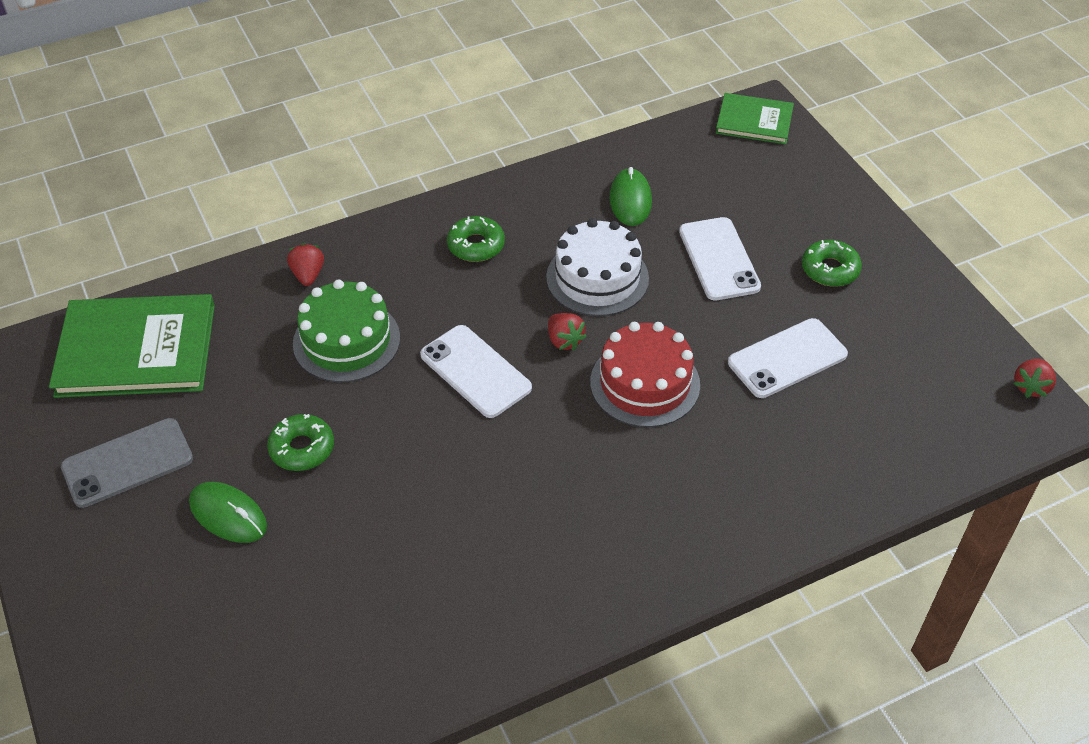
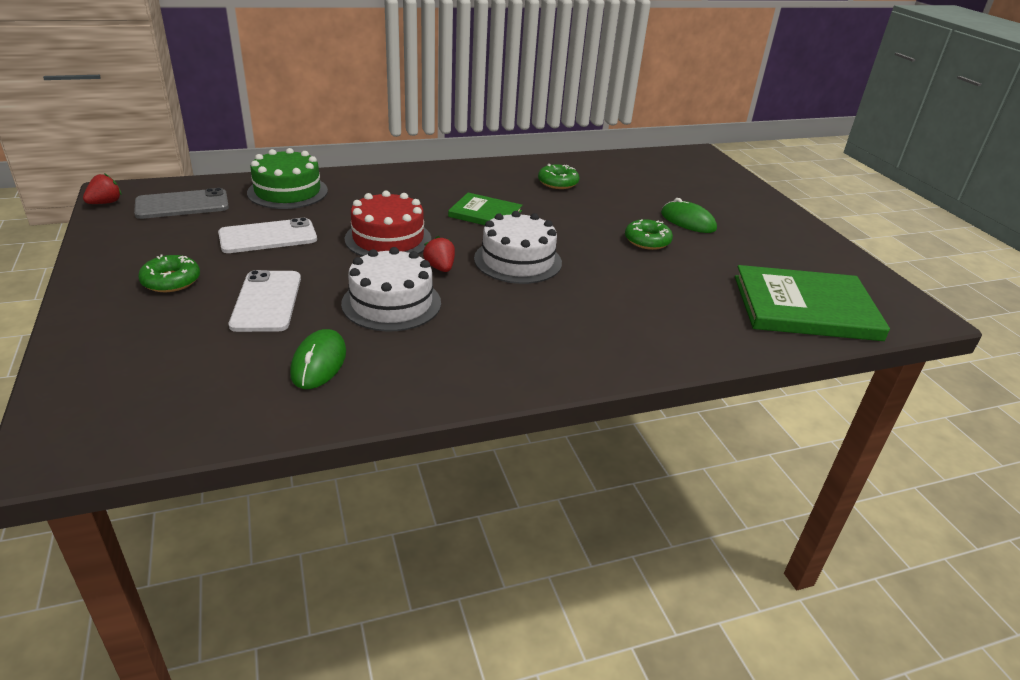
camera: 175 degrees left, 15 degrees down
grey phone [61,418,193,508] -> grey phone moved to [134,188,229,219]
red strawberry [287,243,324,286] -> none
green cake [293,279,400,382] -> green cake moved to [247,148,328,209]
white phone [420,325,532,418] -> white cake [474,211,562,284]
green donut [447,216,505,262] -> green donut moved to [538,164,580,189]
green book [716,93,794,144] -> green book moved to [448,193,522,225]

